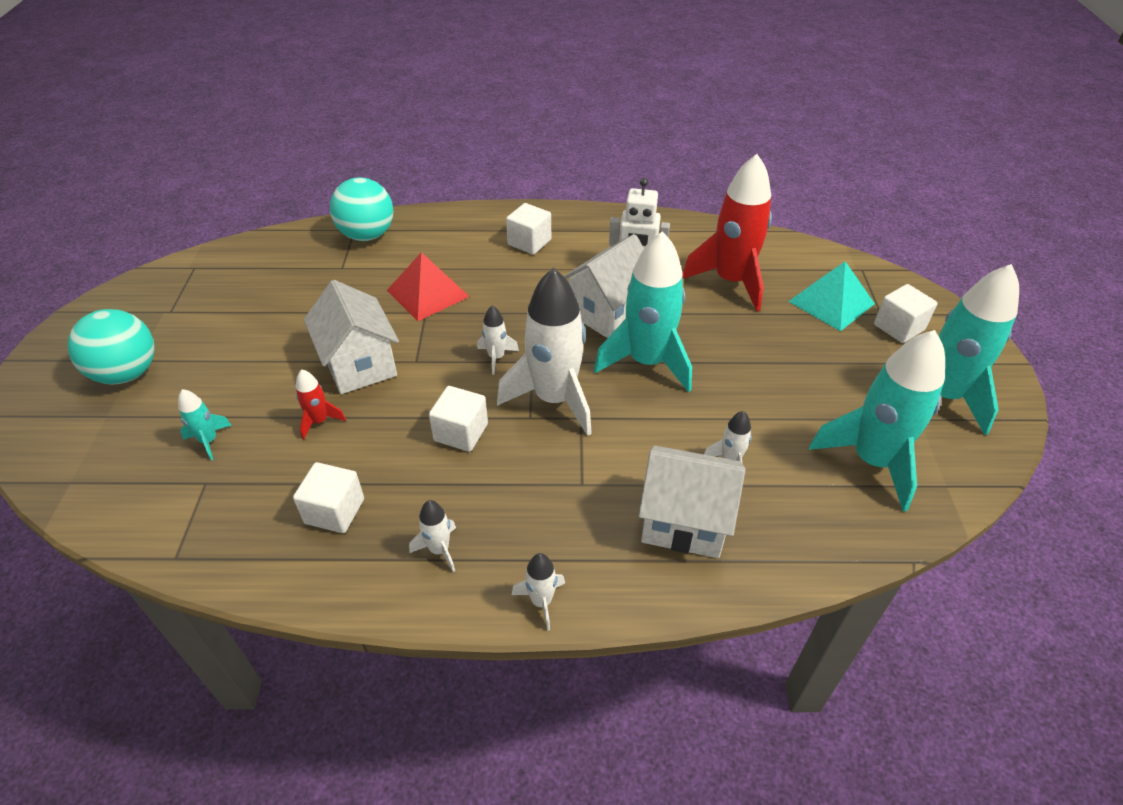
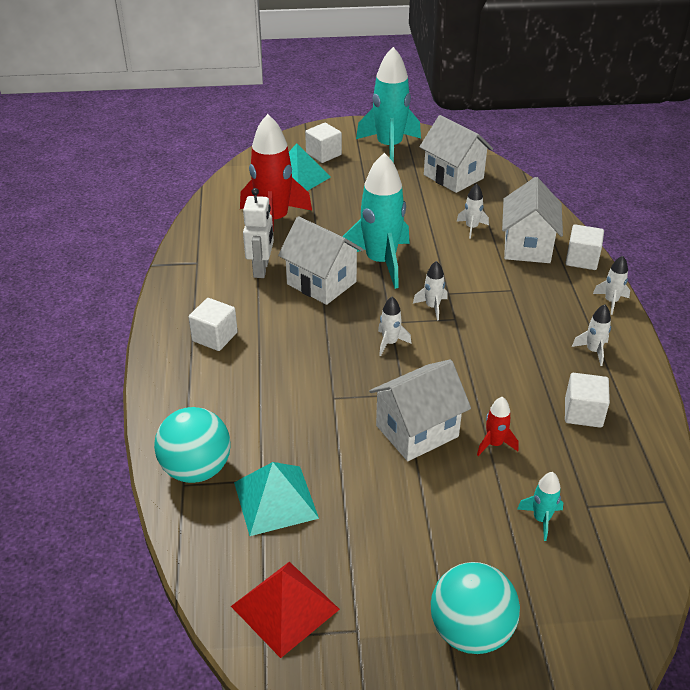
camera: 95 degrees left, 5 degrees down
red pyramid [387,252,470,321] -> red pyramid moved to [231,562,340,658]
white cube [429,386,488,452] -> white cube moved to [565,224,604,270]
white rocket [497,268,592,436] -> white rocket [413,261,448,320], size x0.44
turquoise rocket [809,330,945,511] -> white house [419,115,493,193]
none -> turquoise pyramid [234,462,319,536]

